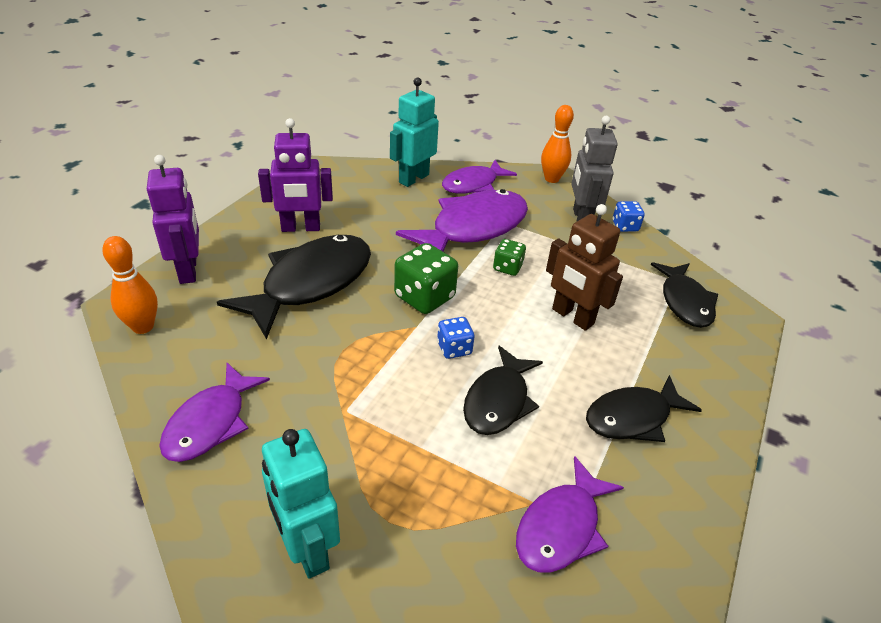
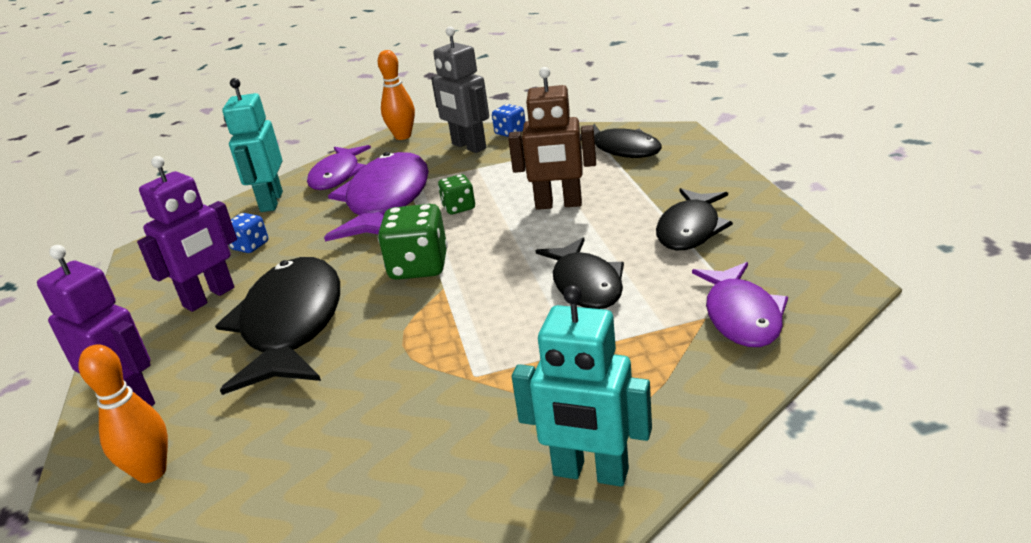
camera: 35 degrees left, 10 degrees down
purple fish [159,363,270,462] -> none
blue dice [437,317,475,359] -> blue dice moved to [229,213,268,253]

